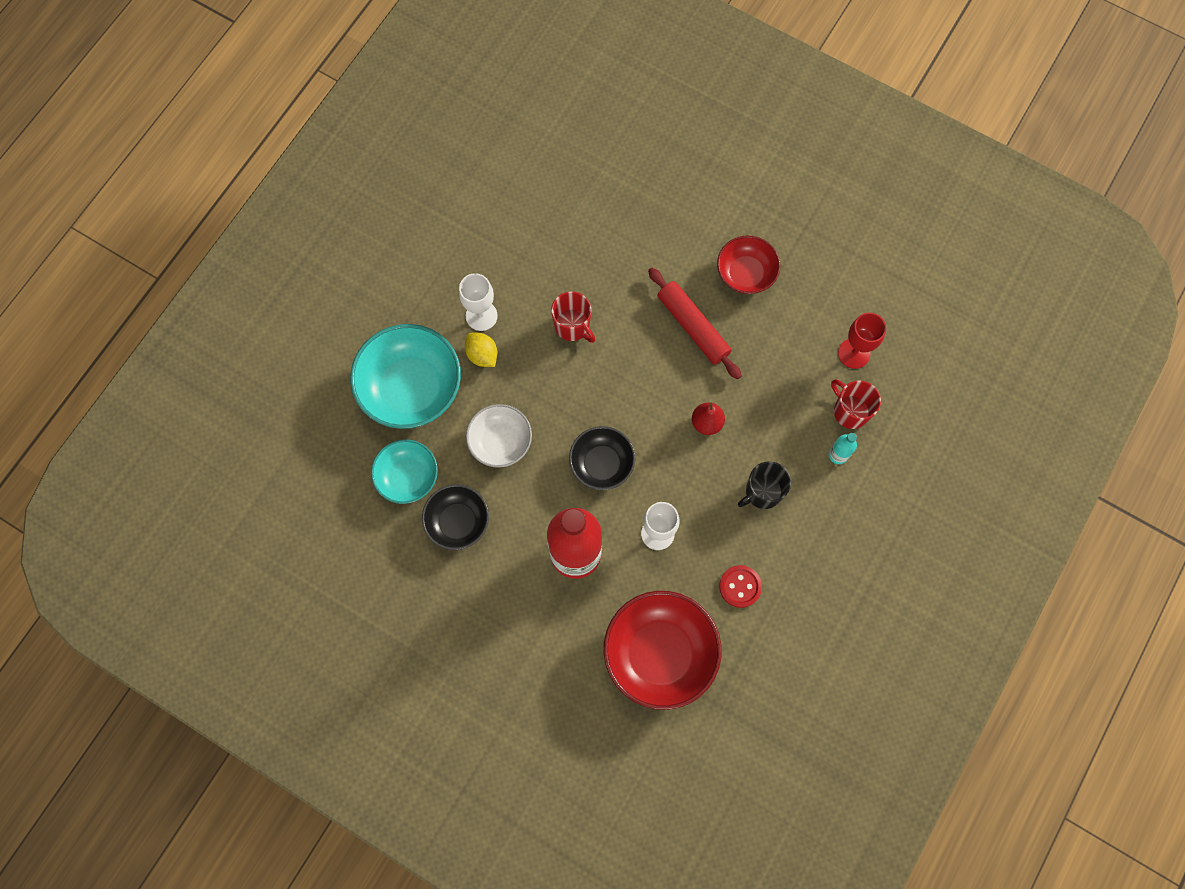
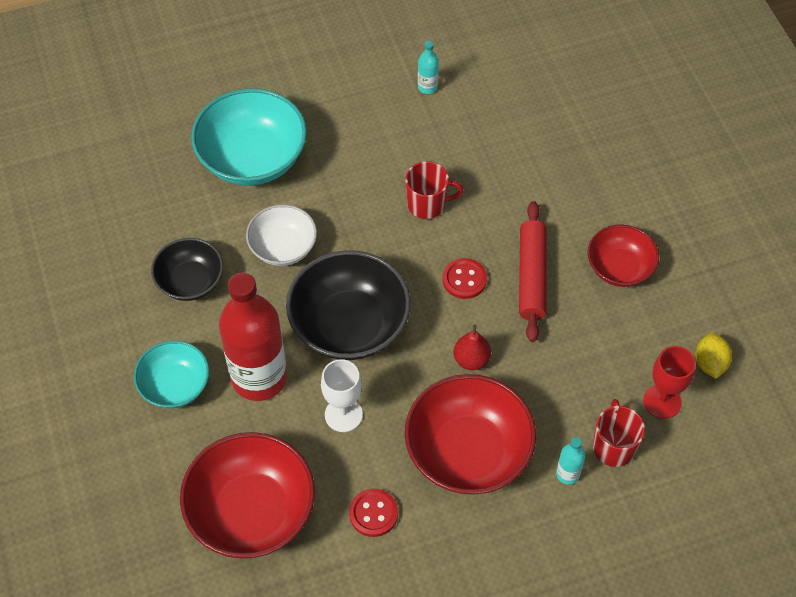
camera: 40 degrees right, 15 degrees down
turquoise bowl [371,439,438,504] -> turquoise bowl moved to [134,341,209,408]
white goblet [459,273,498,331] -> none
yellow lemon [465,333,498,367] -> yellow lemon moved to [696,333,732,379]
red mug [551,292,595,343] -> red mug turned 90 degrees counterclockwise [405,161,464,219]
black bowl [569,426,635,490] -> black bowl [286,250,411,360], size x1.68
black mug [738,461,791,509] -> red bowl [405,374,536,494]
none -> turquoise bottle [418,41,439,94]
none -> red button [443,258,487,299]

